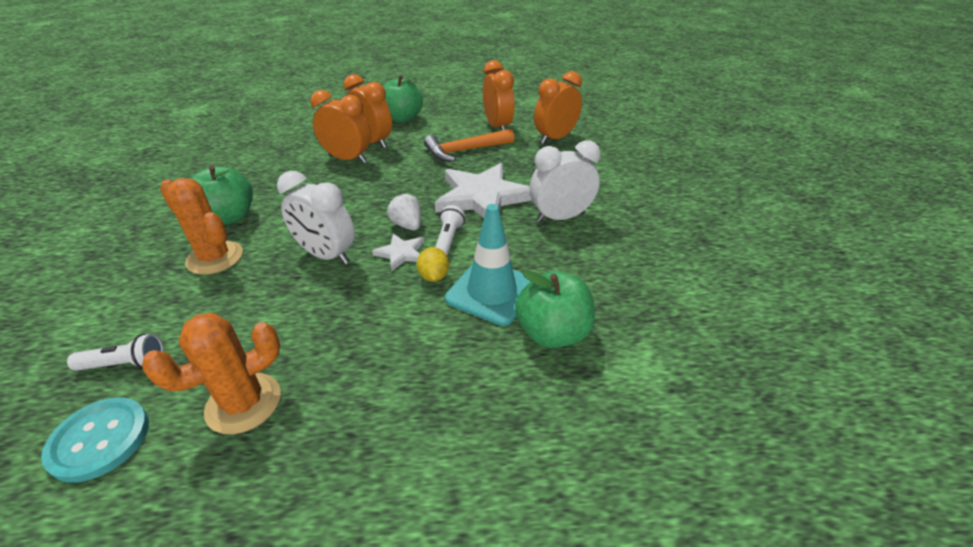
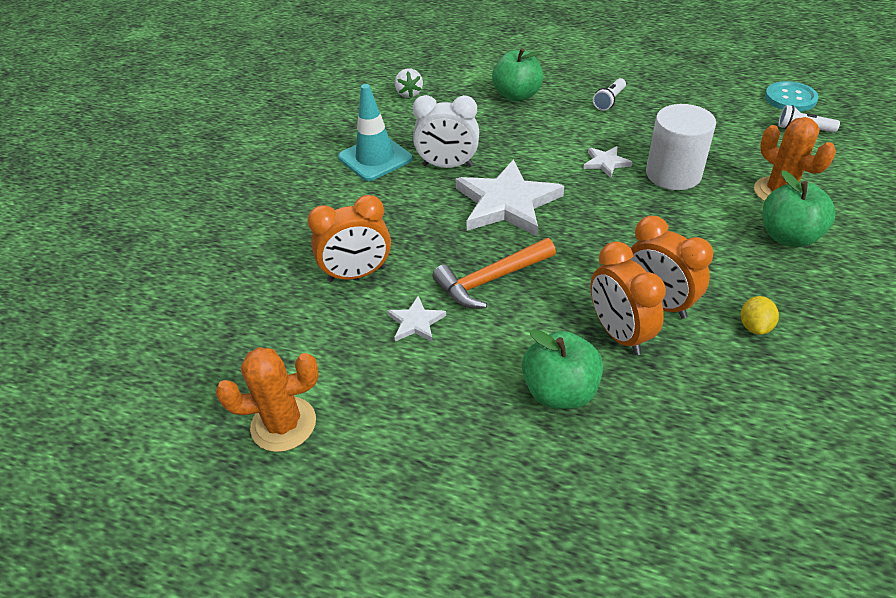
camera: 155 degrees left, 5 degrees up
orange cactus [142,313,281,434] -> orange cactus moved to [216,347,319,452]
white clock [277,171,355,264] -> white cylinder [646,104,716,190]
white strawberry [387,193,421,230] -> white strawberry moved to [395,68,423,98]
yellow lemon [417,247,449,282] -> yellow lemon moved to [741,296,779,335]
orange hammer [424,129,514,162] -> orange hammer turned 150 degrees clockwise [433,238,556,309]
white flashlight [435,205,465,256] -> white flashlight moved to [593,78,626,111]
turquoise traffic cone [445,204,531,326] -> turquoise traffic cone moved to [338,84,412,181]
orange clock [483,60,515,131] -> white star [387,296,446,342]

